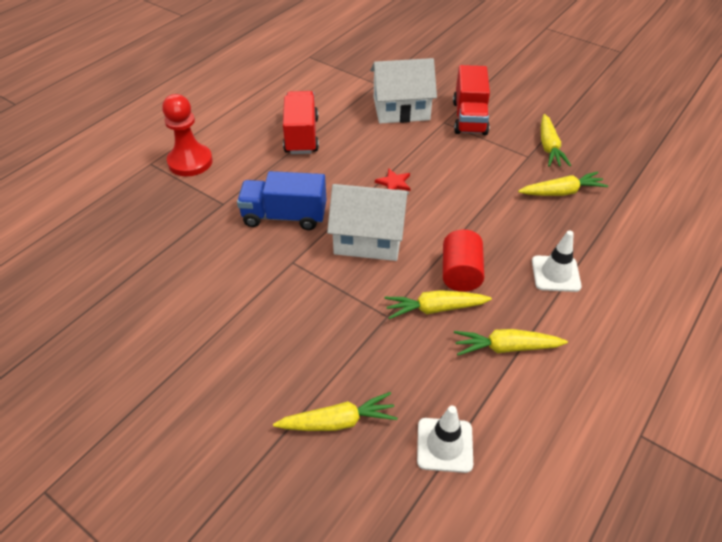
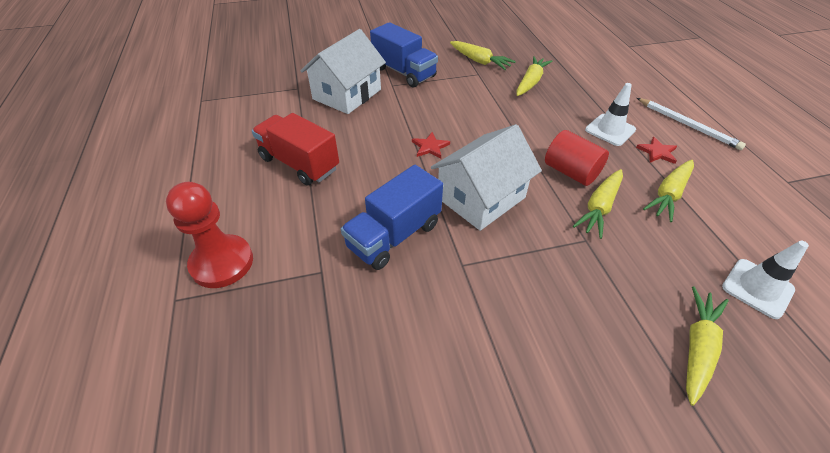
camera: 50 degrees left, 0 degrees up
red truck [453,65,490,135] -> blue truck [370,22,438,87]
none -> red star [636,137,677,164]
none -> white pencil [637,98,746,150]

